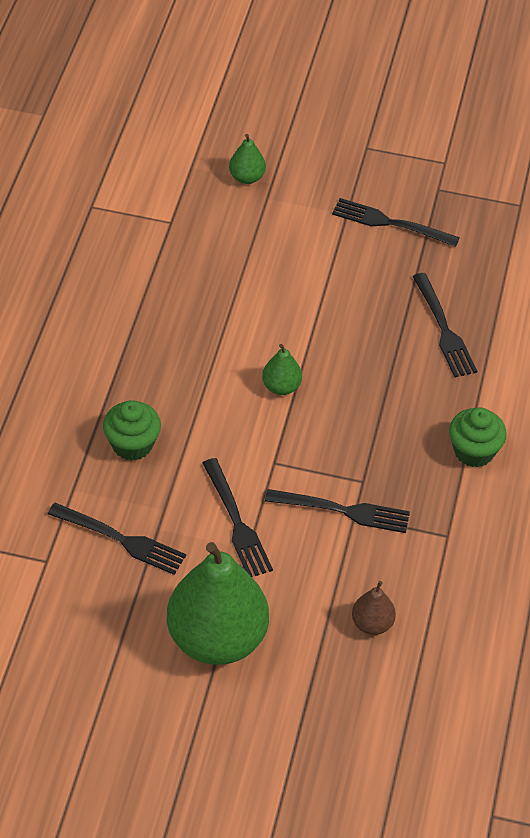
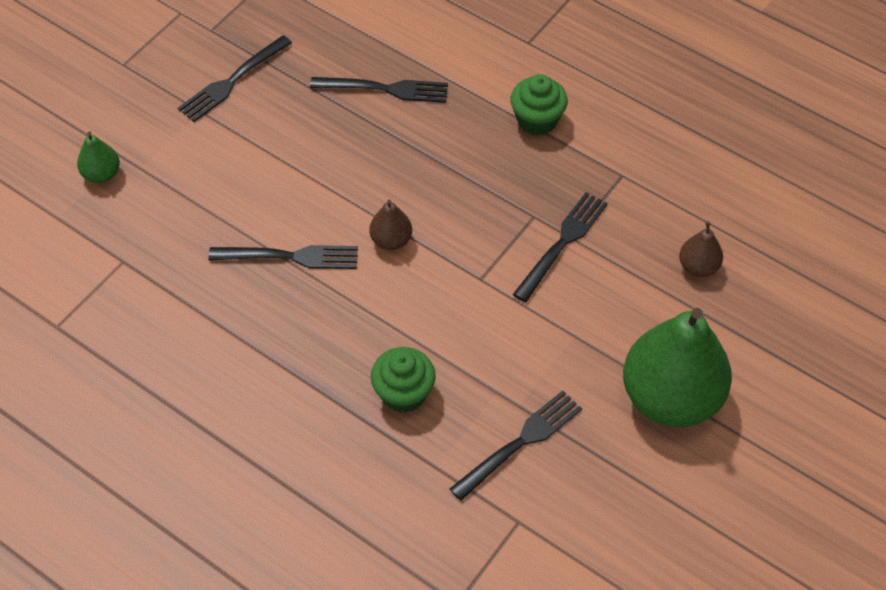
camera: 65 degrees left, 5 degrees up
black fork [203,458,273,577] -> black fork moved to [208,245,358,269]
green pear [262,344,302,395] -> brown pear [370,200,412,250]

